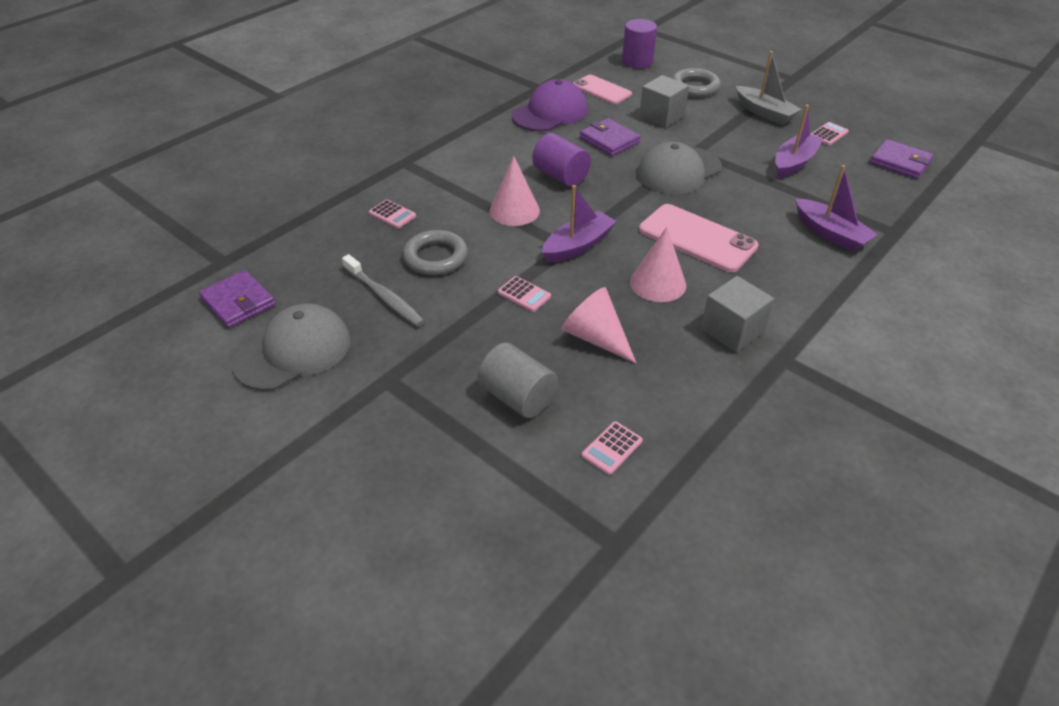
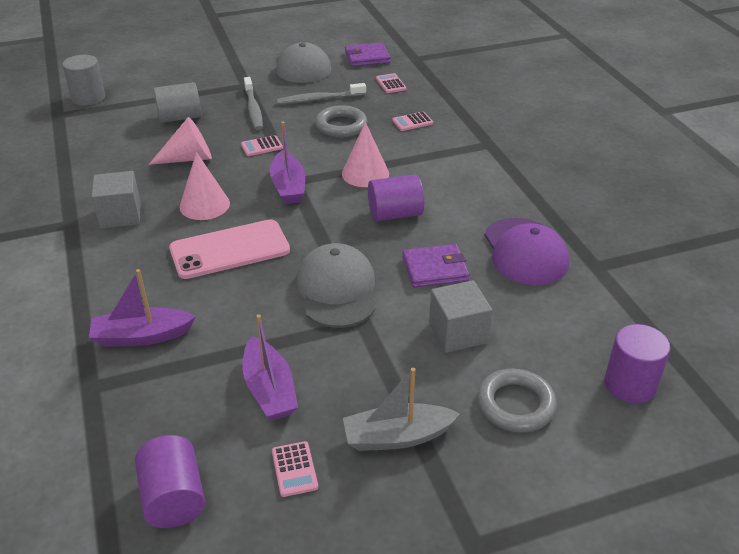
camera: 120 degrees right, 5 degrees down
pink phone [573,75,632,104] -> none
pink calculator [582,421,643,475] -> pink calculator moved to [376,73,407,93]
purple wallet [870,139,934,179] -> purple cylinder [135,435,205,528]
none -> grey cylinder [62,55,105,106]
none -> grey toothbrush [244,77,263,130]

